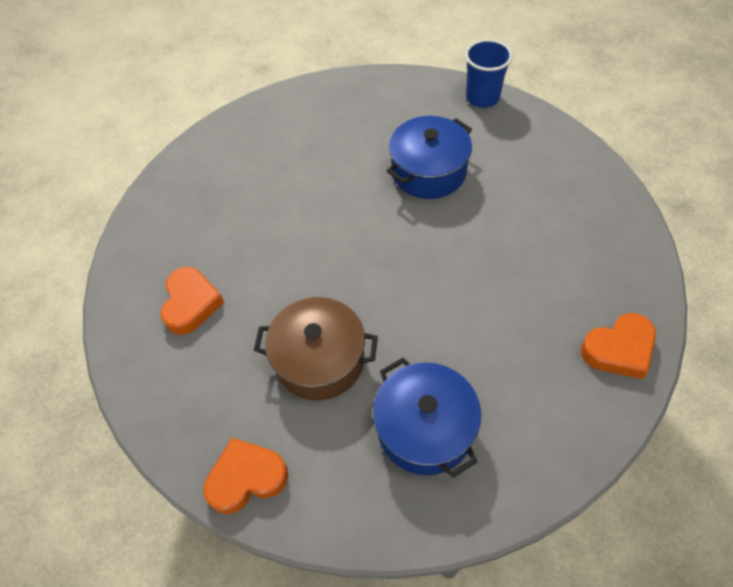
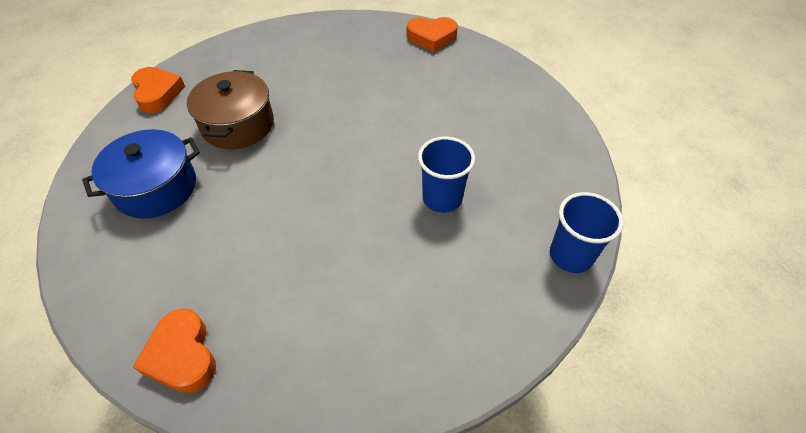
camera: 85 degrees right, 5 degrees down
orange heart [161,267,224,335] -> orange heart moved to [407,17,458,52]
blue pot [387,116,472,199] -> blue cup [418,137,475,213]

